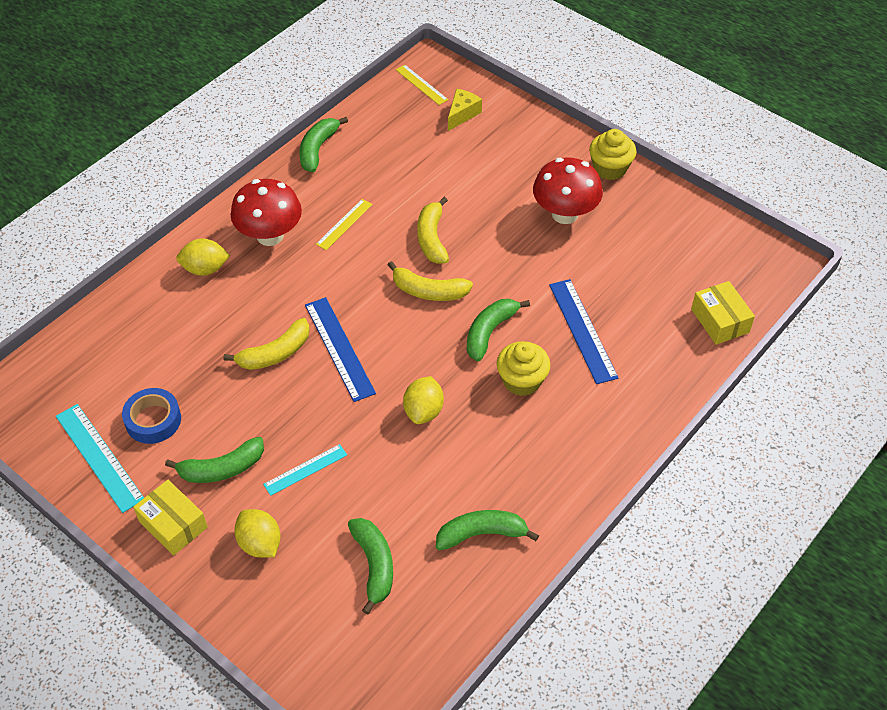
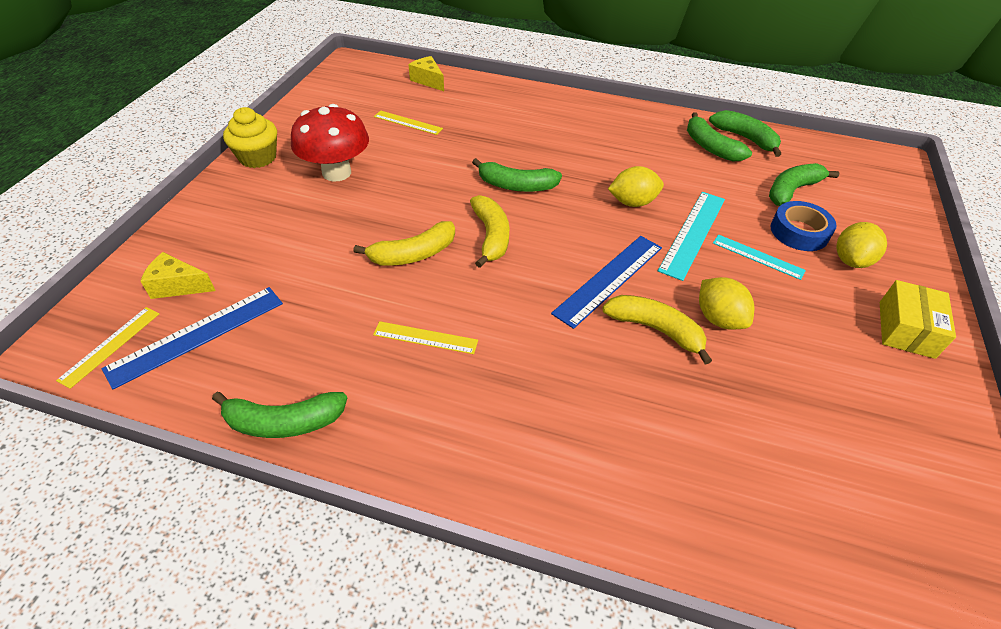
camera: 115 degrees left, 5 degrees down
turquoise ruler [56,404,144,513] -> turquoise ruler moved to [658,192,725,281]
blue tape [122,388,181,444] -> blue tape moved to [771,201,837,251]
green banana [165,437,264,483] -> green banana moved to [709,110,781,157]
yellow lemon [176,238,230,276] -> yellow lemon moved to [699,277,754,329]
red mushroom [231,179,302,246] -> none
yellow cupcake [497,341,551,396] -> none
blue ruler [549,279,618,384] -> blue ruler moved to [102,287,283,390]
yellow box [691,281,755,345] -> yellow cheese [408,56,444,91]
none -> yellow ruler [374,110,443,135]

